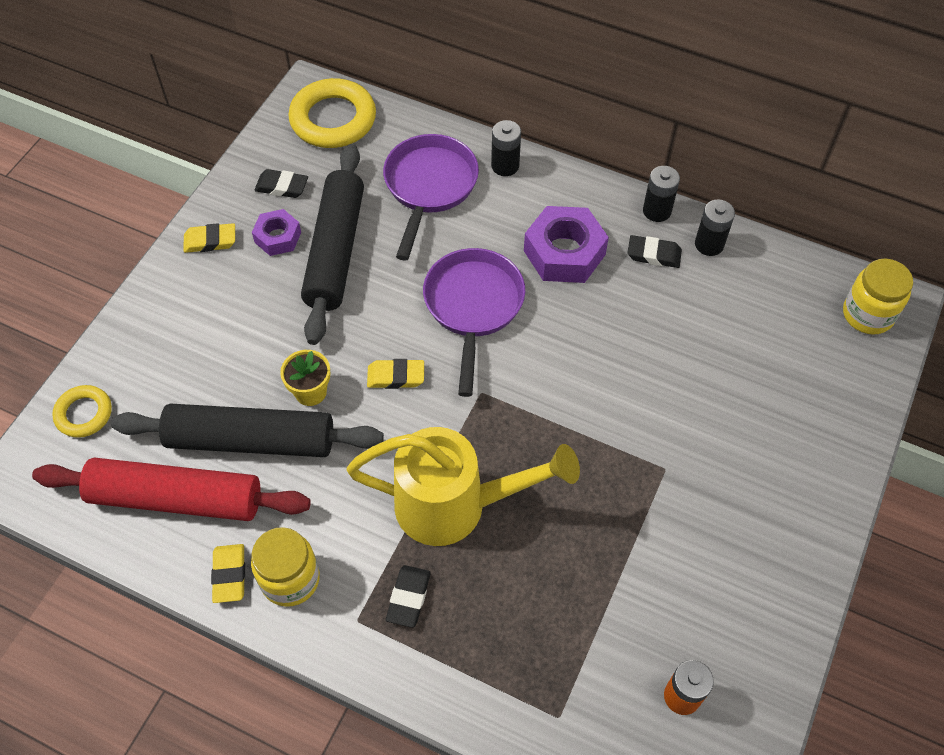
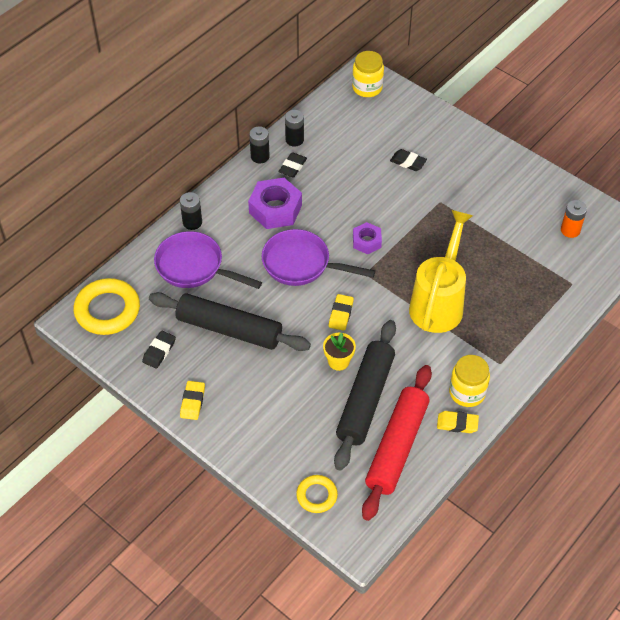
camera: 75 degrees left, 5 degrees down
purple nut [252,209,301,256] -> purple nut moved to [353,222,382,254]
black eraser [386,565,431,628] -> black eraser moved to [390,149,427,171]

